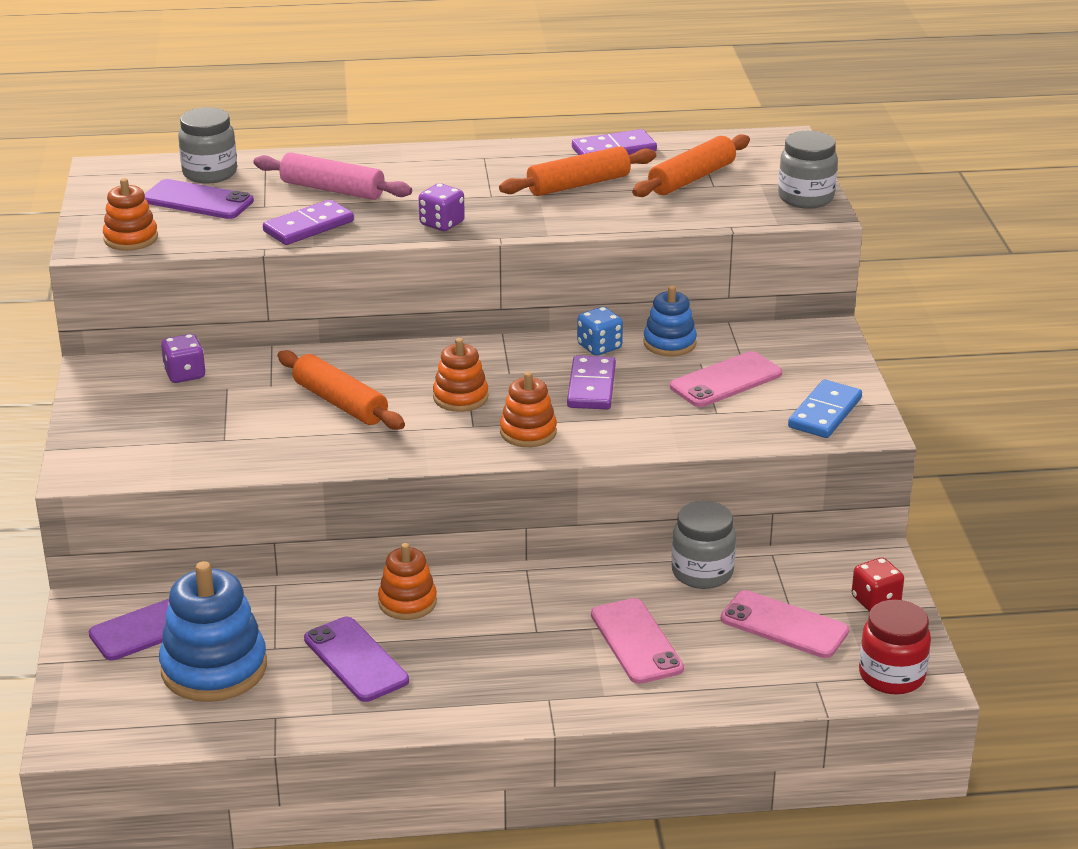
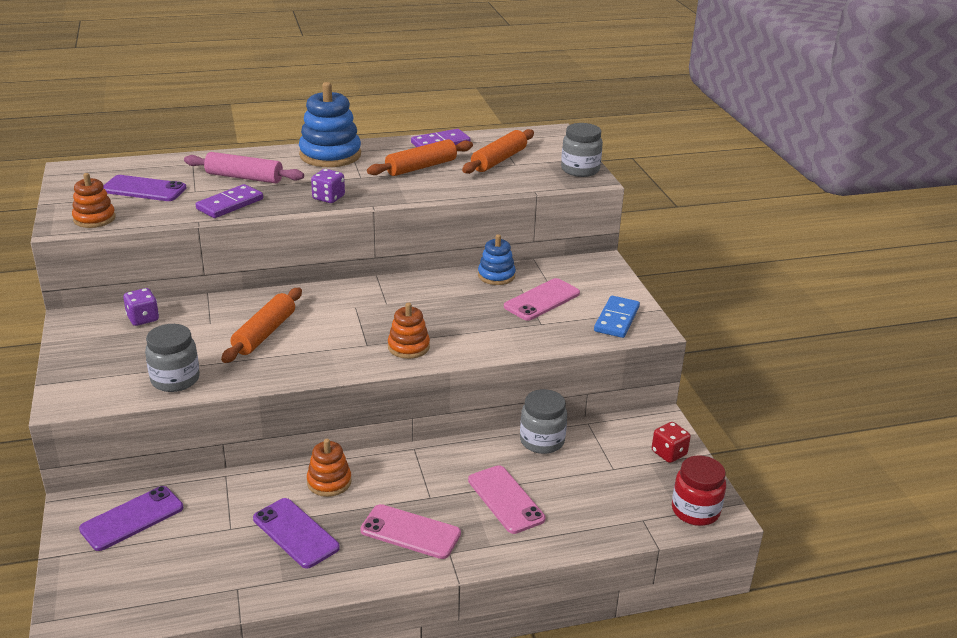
camera: 10 degrees left, 0 degrees up
blue stacking toy [159,561,267,702] -> blue stacking toy moved to [299,82,361,167]
grey jar [178,107,237,183] -> grey jar moved to [145,324,200,392]
orange rolling pin [278,350,405,430] -> orange rolling pin turned 75 degrees clockwise [221,288,302,363]
orange stacking toy [433,338,488,412] -> none
purple domino [567,355,616,410] -> none
blue dice [577,307,623,356] -> none
pink phone [721,590,849,658] -> pink phone moved to [360,504,461,559]

